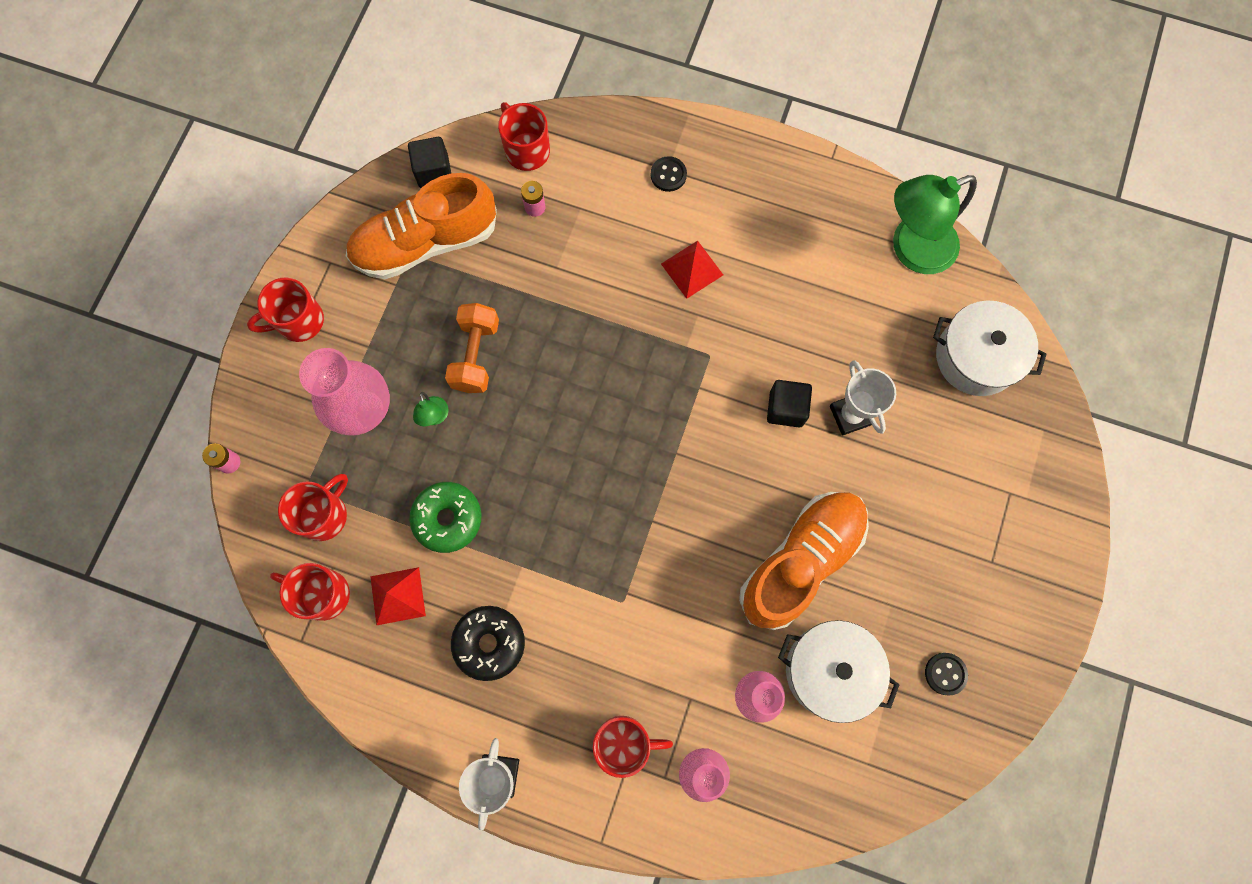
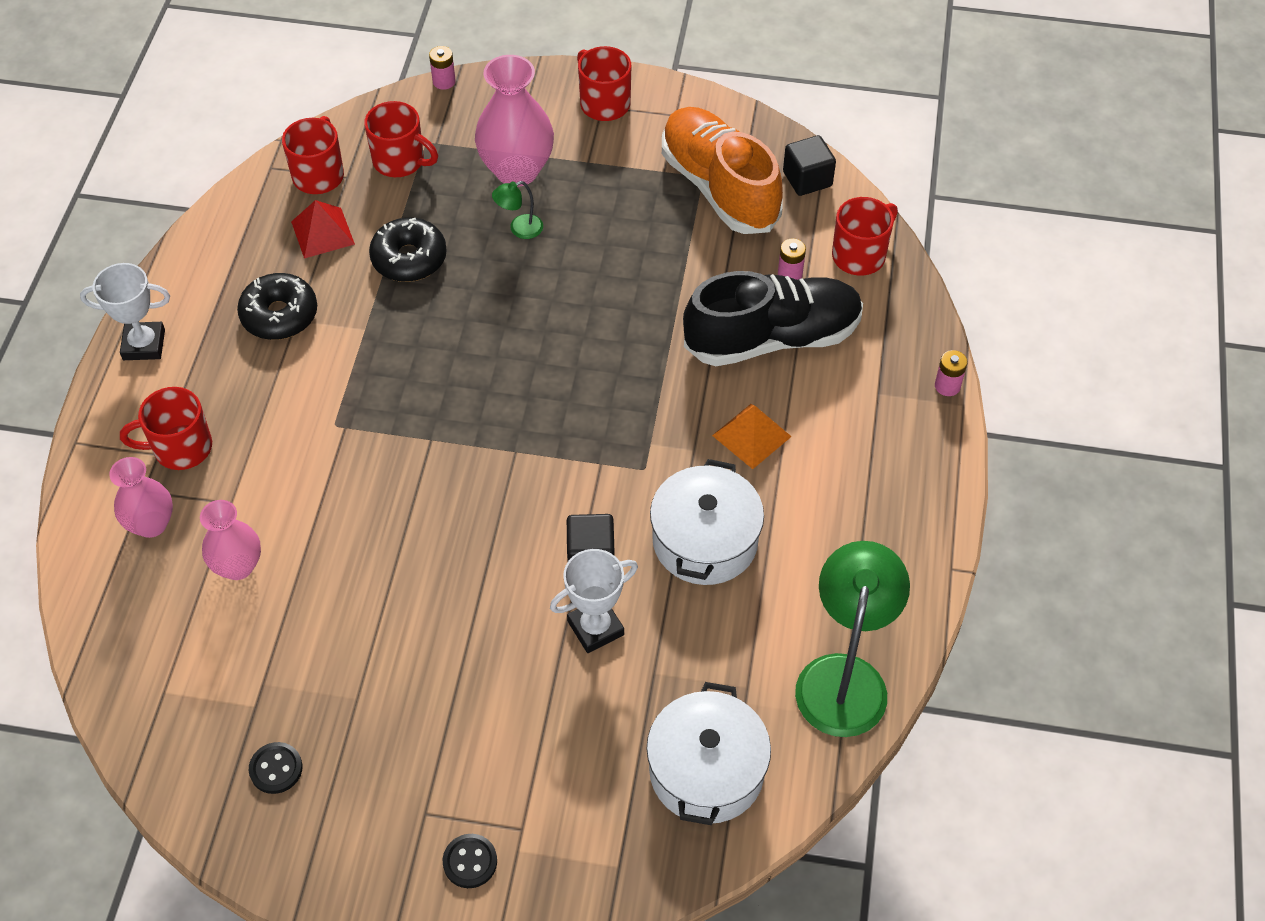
camera: 80 degrees right, 20 degrees down
green donut [409,482,482,553] -> black donut [369,217,447,282]
orange dumbbell [445,303,499,393] -> none
red mug [593,716,673,778] -> red mug turned 90 degrees clockwise [120,387,212,470]
black button [651,156,687,192] -> black button moved to [443,834,497,888]
red pyramid [661,241,723,299] -> orange pyramid [712,404,792,469]
orange shoe [739,492,869,630] -> none
white pot [778,620,900,723] -> white pot moved to [650,459,764,585]
green lamp [893,175,977,274] -> green lamp turned 45 degrees clockwise [795,541,910,737]
none -> black shoe [683,271,863,366]
none -> pink battery [935,350,968,396]

